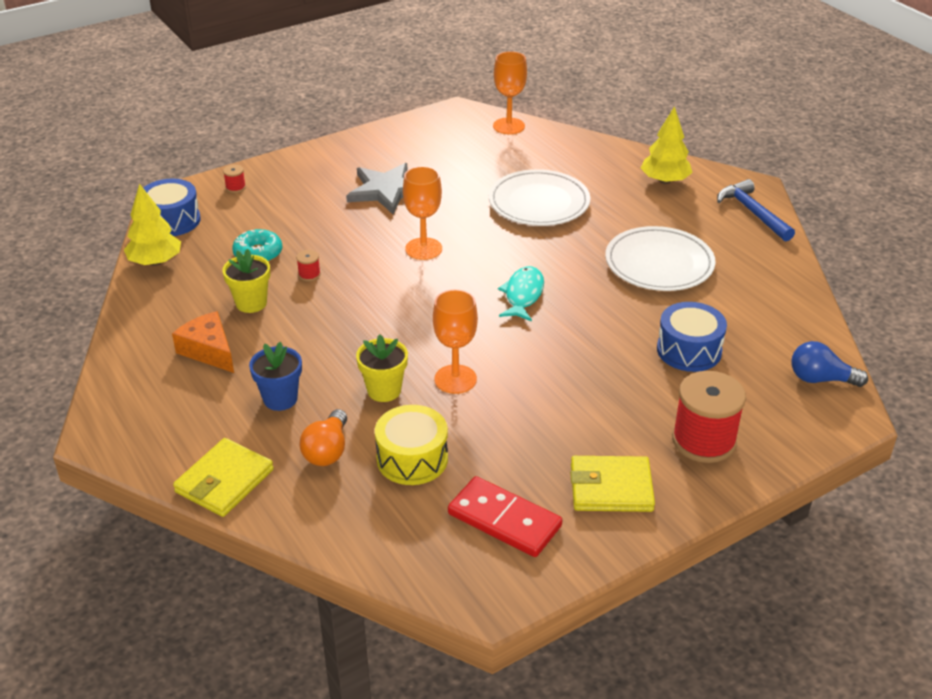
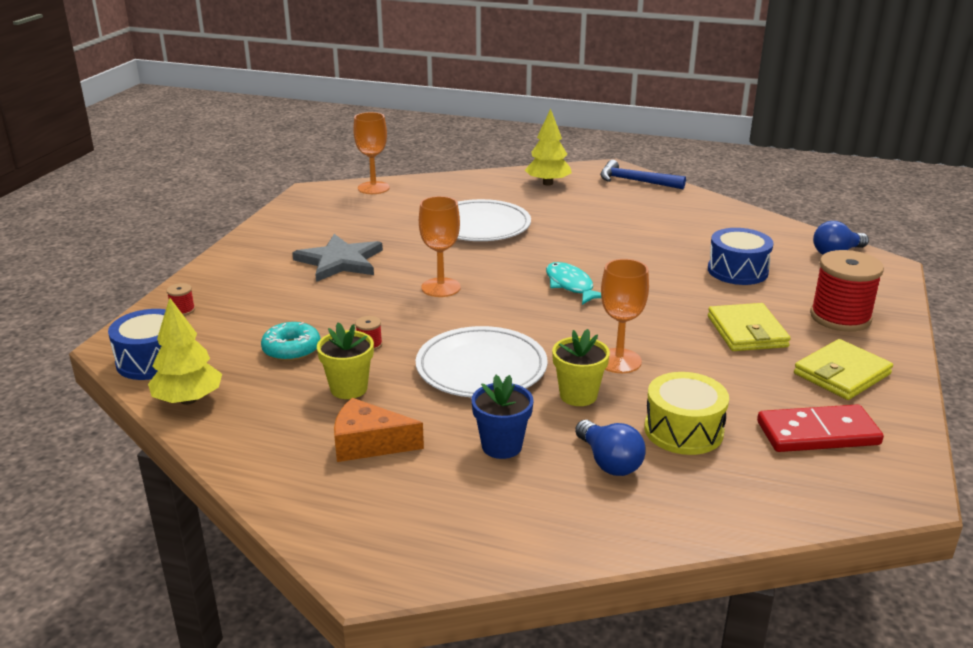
camera: 40 degrees left, 10 degrees down
yellow wallet [173,438,274,517] -> yellow wallet moved to [708,303,791,351]
orange light bulb [300,409,347,466] -> blue light bulb [575,420,646,476]
white plate [605,226,715,291] -> white plate moved to [416,326,547,398]

